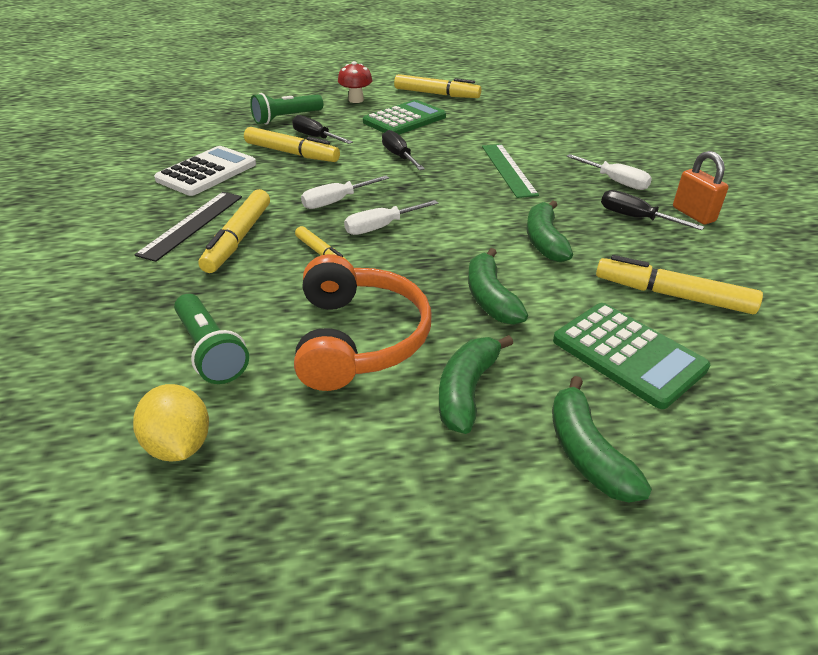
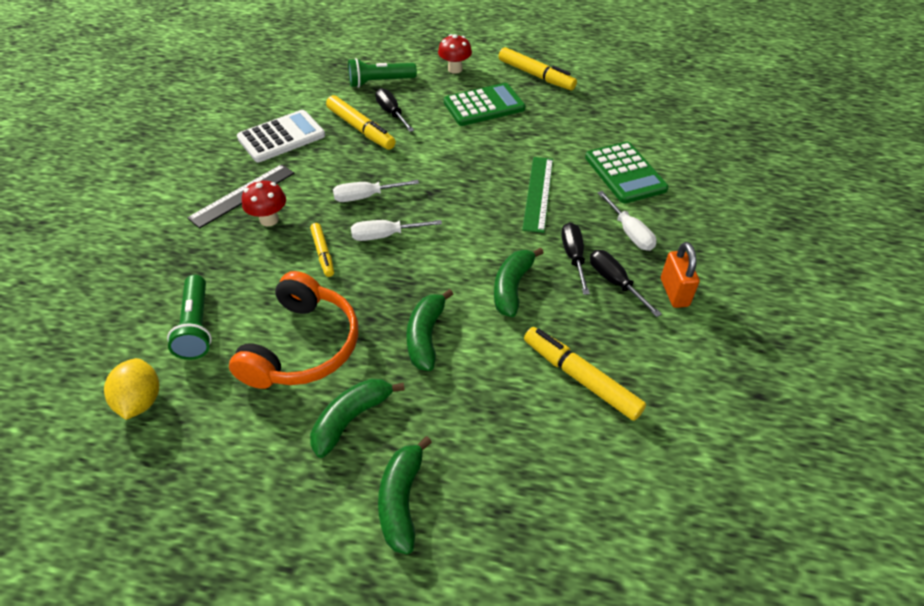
camera: 20 degrees right, 10 degrees up
yellow marker [199,189,270,273] -> red mushroom [242,180,286,226]
black screwdriver [382,130,425,170] -> black screwdriver moved to [561,222,590,295]
green calculator [553,303,710,409] -> green calculator moved to [585,142,669,204]

